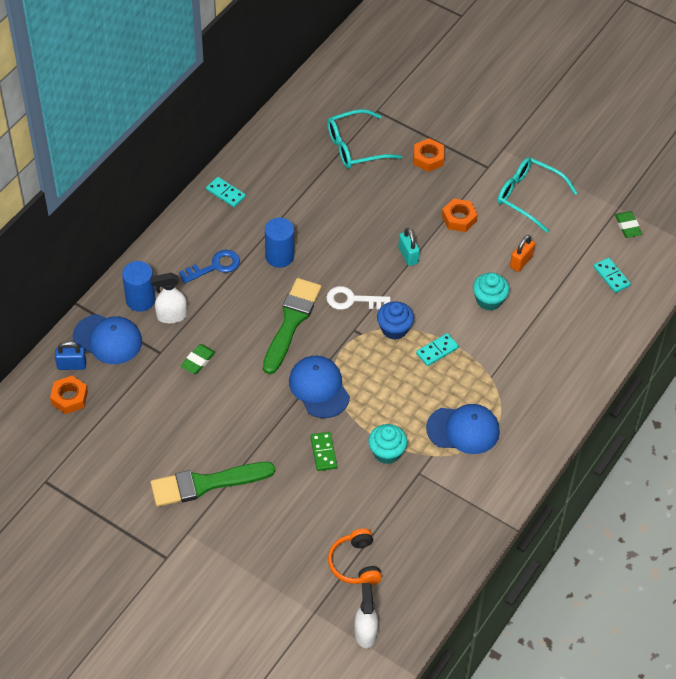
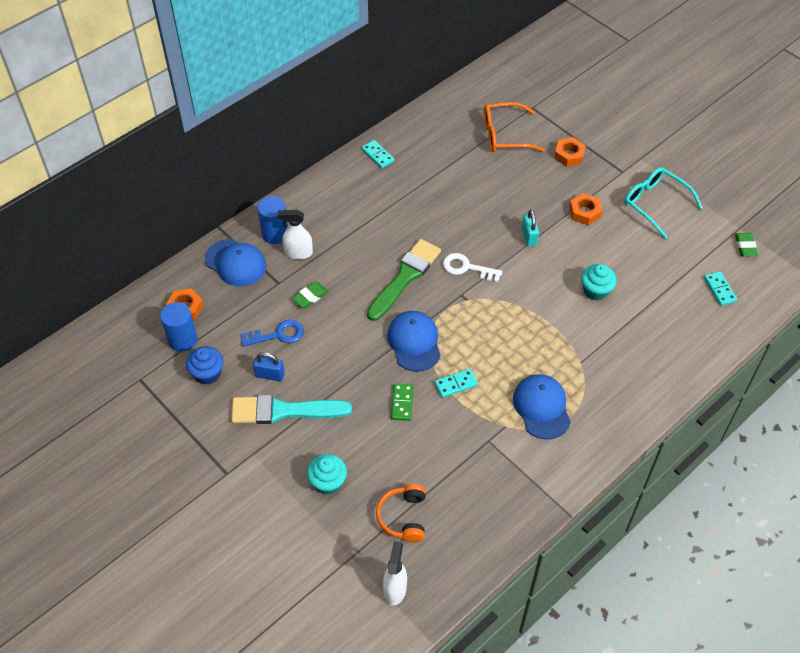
camera: 15 degrees right, 0 degrees up
blue padlock [55,341,86,370] -> blue padlock moved to [253,352,285,381]
green brush [151,462,275,507] -> turquoise brush [231,395,352,424]
blue key [179,250,240,283] -> blue key moved to [241,320,304,347]
blue cylinder [265,218,294,268] -> blue cylinder moved to [160,302,197,352]
turquoise glasses [327,109,402,169] -> orange glasses [484,102,545,152]
turquoise cupcake [368,424,407,464] -> turquoise cupcake moved to [307,454,347,495]
blue cupcake [377,301,414,340] -> blue cupcake moved to [186,346,224,385]
turquoise domino [416,333,459,366] -> turquoise domino moved to [435,369,478,398]
blue cap [426,404,500,454] -> blue cap turned 120 degrees counterclockwise [513,374,571,439]
orange padlock [510,235,535,272] -> none

